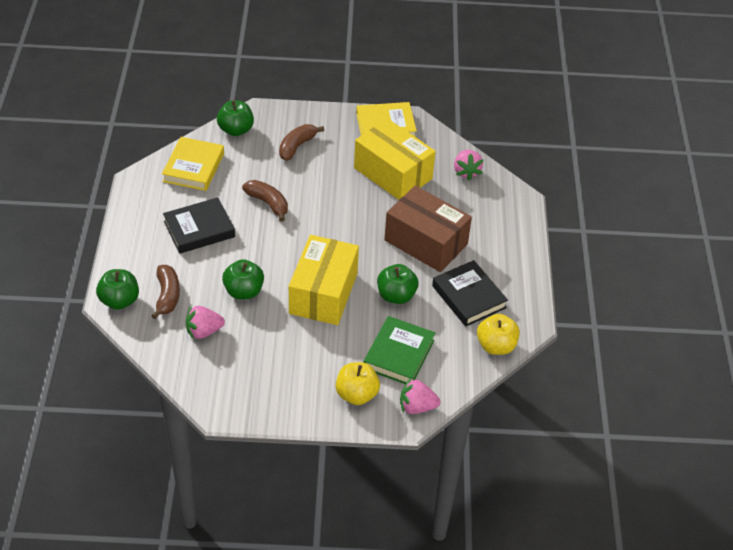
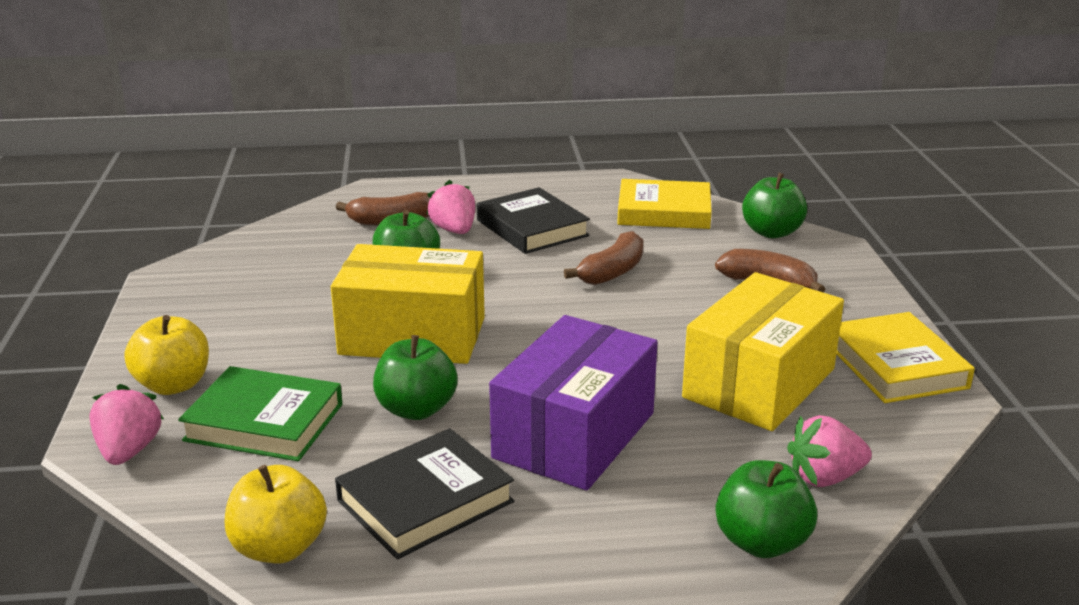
camera: 85 degrees right, 20 degrees down
green apple [96,269,139,310] -> green apple moved to [716,460,817,558]
pink strawberry [186,306,225,340] -> pink strawberry moved to [426,180,475,234]
brown box [384,186,472,272] -> purple box [489,315,658,491]

